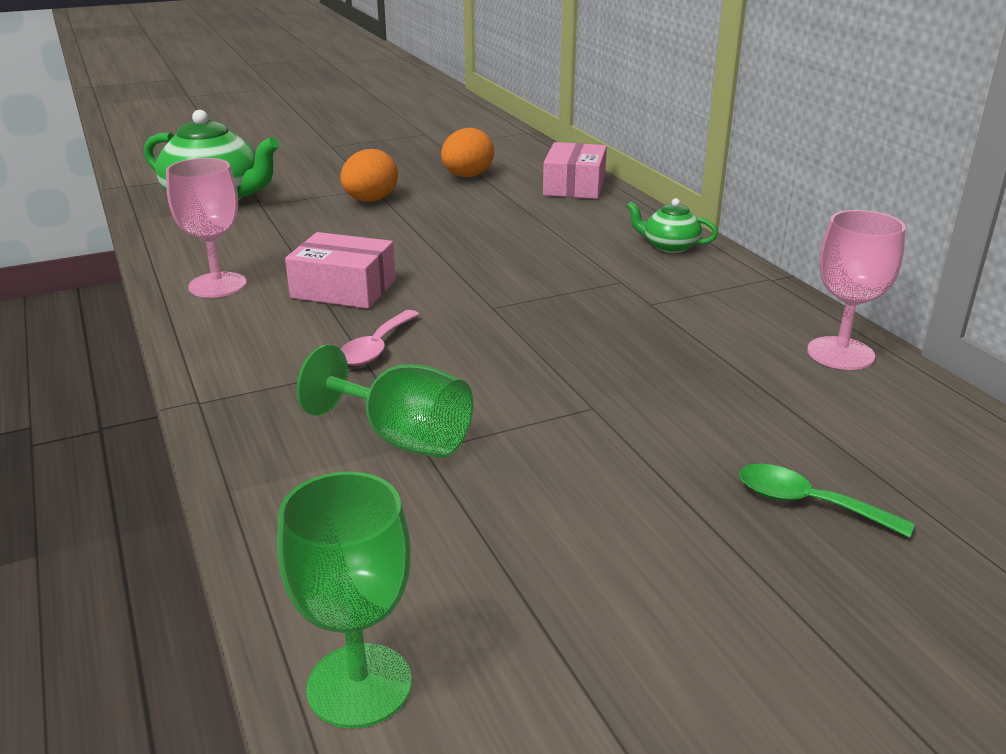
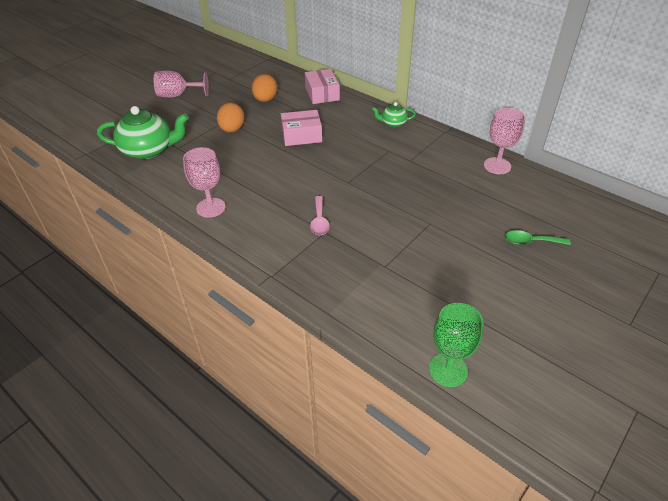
camera: 25 degrees left, 15 degrees up
pink box [285,232,396,309] -> pink box moved to [281,110,322,146]
green goblet [297,345,473,458] -> none
none -> pink goblet [154,71,209,98]

